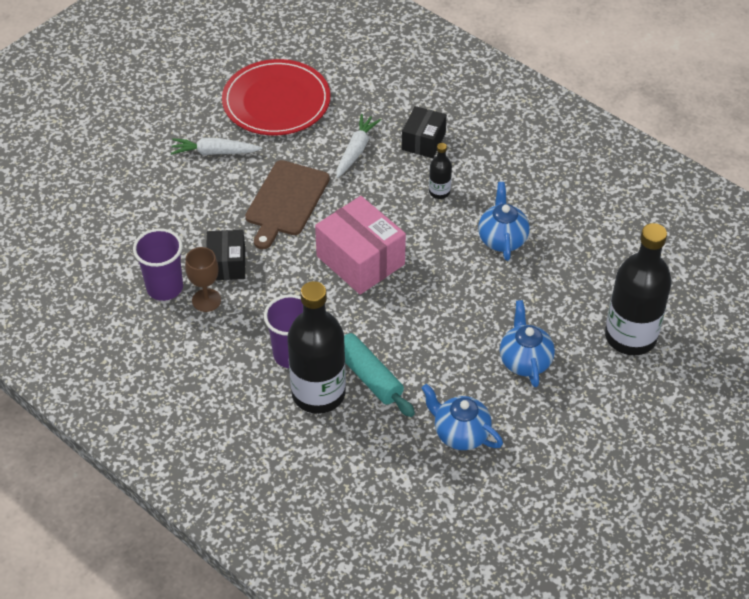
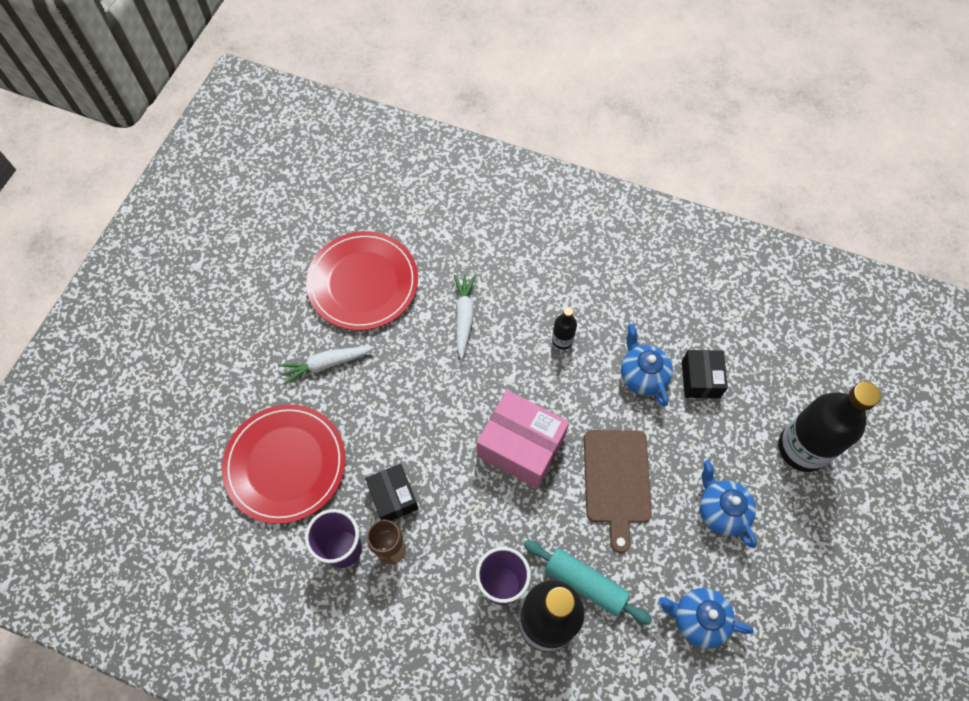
camera: 20 degrees left, 15 degrees up
brown cutting board [245,160,330,249] -> brown cutting board moved to [584,430,652,553]
black box [402,106,447,158] -> black box moved to [682,350,728,398]
none -> red plate [222,404,345,524]

